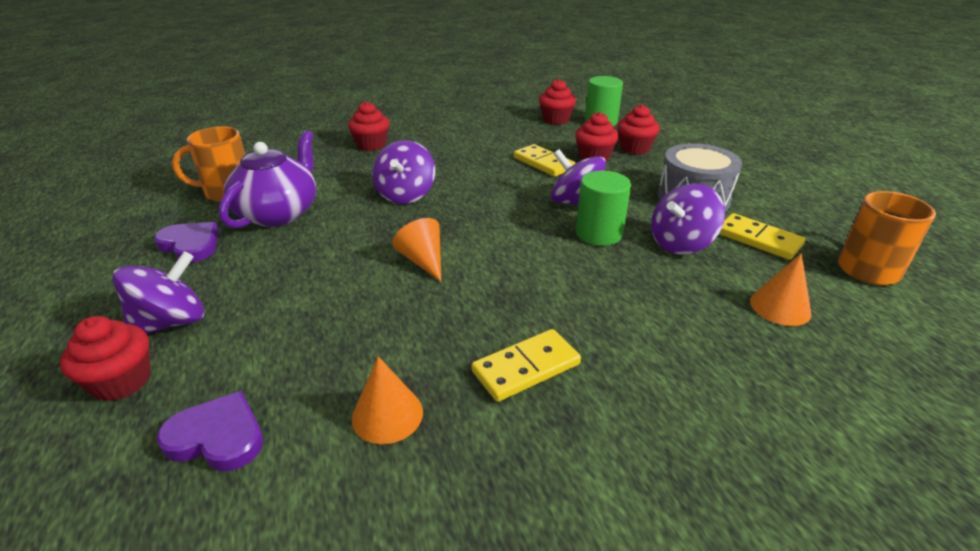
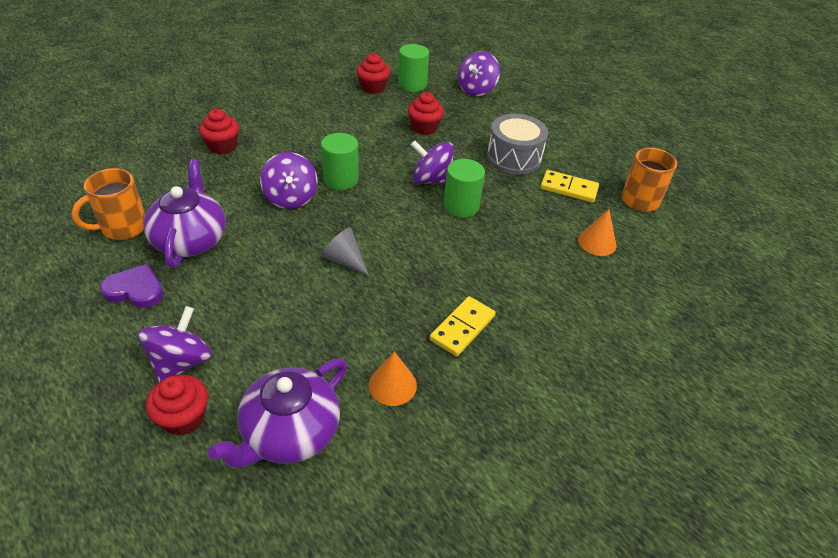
camera: 25 degrees left, 10 degrees up
purple heart [157,391,263,471] -> purple teapot [208,359,347,468]
orange cone [392,218,441,281] -> grey cone [321,227,369,276]
yellow domino [514,144,576,177] -> none
red cupcake [617,104,660,155] -> none
purple spinning top [651,184,725,255] -> purple spinning top moved to [458,51,500,96]
none -> green cylinder [321,133,359,190]

